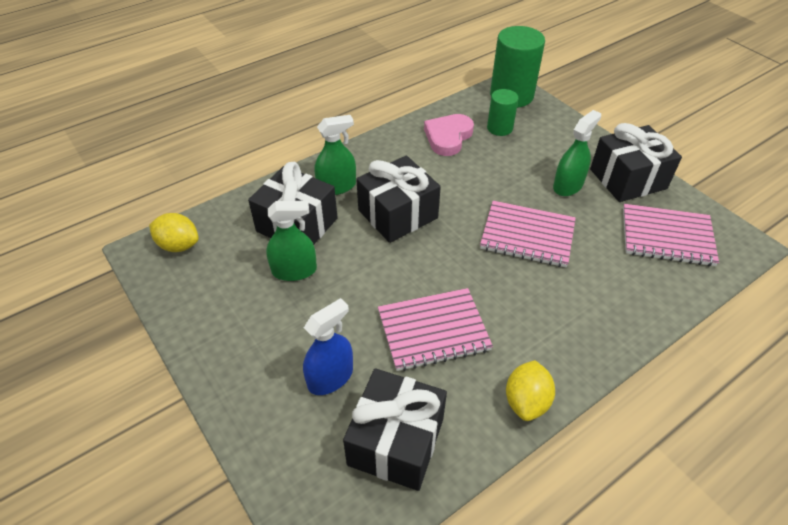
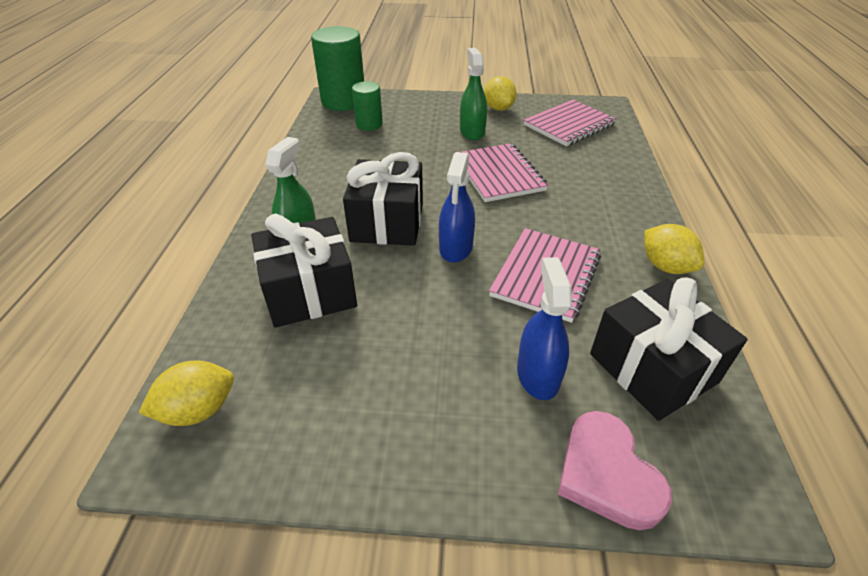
camera: 50 degrees left, 5 degrees down
green spray bottle [266,201,317,281] -> none
pink heart [424,114,474,156] -> pink heart moved to [558,411,672,530]
pink notebook [480,201,576,267] -> pink notebook turned 75 degrees counterclockwise [462,143,548,202]
black gift [590,123,682,202] -> yellow lemon [484,76,517,111]
none -> blue spray bottle [439,152,475,263]

